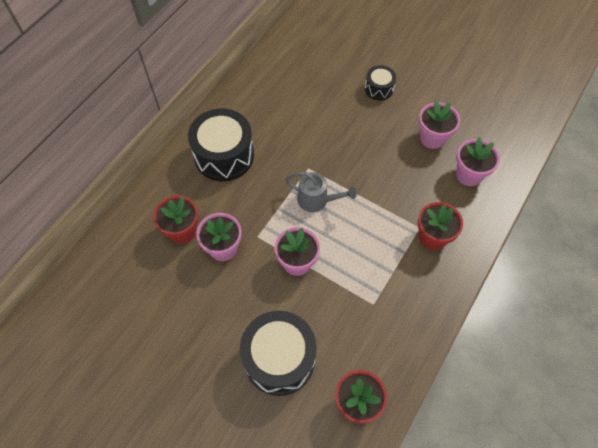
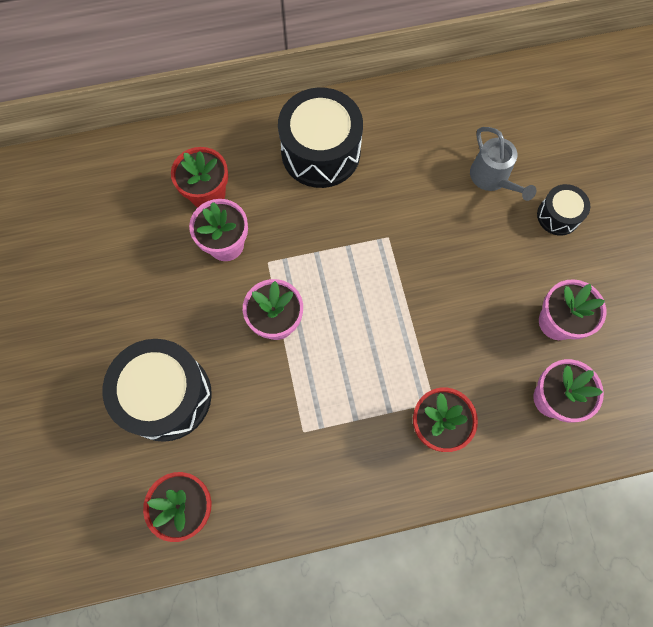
camera: 45 degrees right, 10 degrees up
grey watering can [286,172,357,212] -> grey watering can moved to [470,127,536,201]

